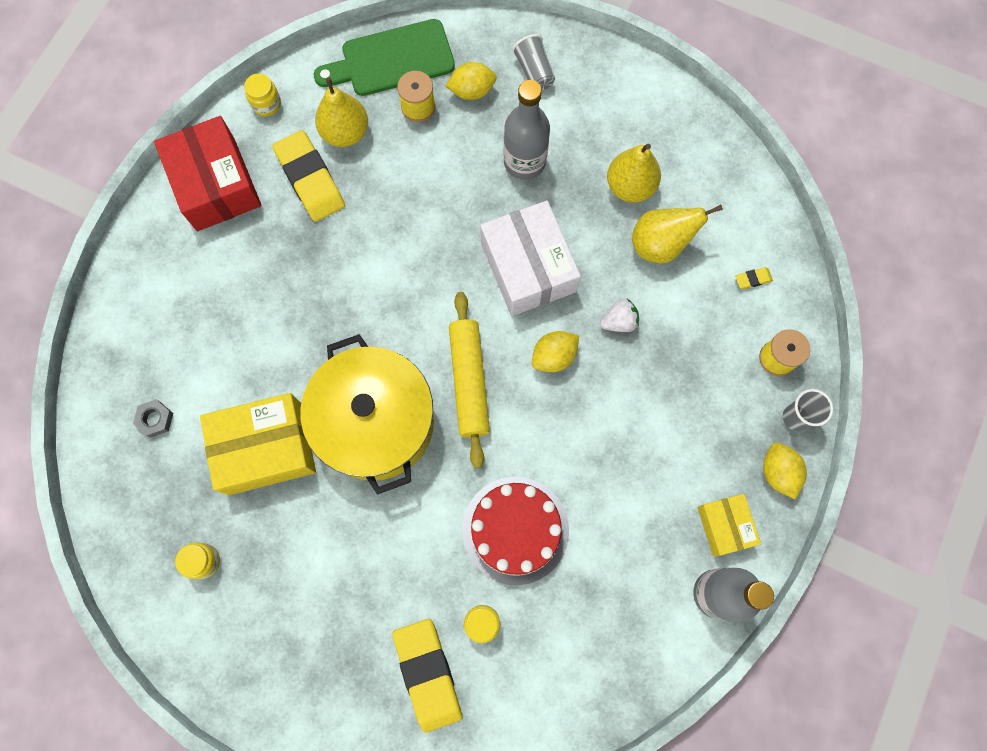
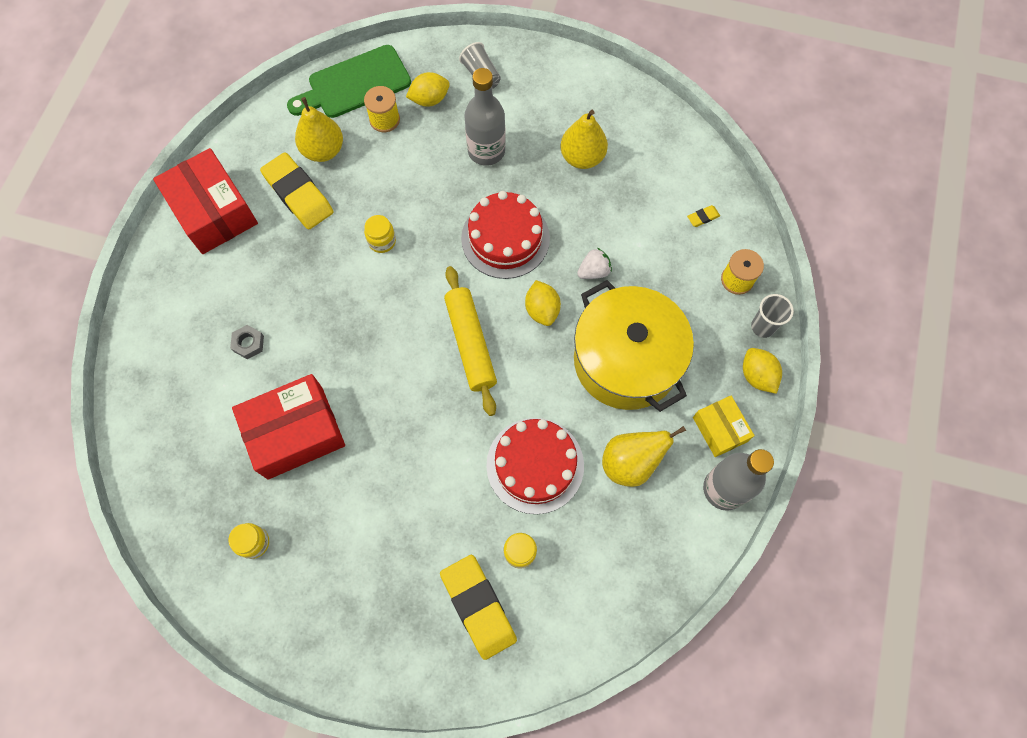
camera: 10 degrees left, 5 degrees down
grey nut [133,399,173,438] -> grey nut moved to [230,325,264,359]
yellow box [200,393,316,495] -> red box [232,374,345,480]
yellow jar [244,73,281,116] -> yellow jar moved to [364,215,396,253]
yellow pot [300,334,434,495] -> yellow pot moved to [574,280,694,412]
white box [480,201,581,316] -> red cake [461,191,550,279]
yellow lemon [532,331,579,372] -> yellow lemon turned 60 degrees counterclockwise [525,280,561,326]
yellow pear [632,205,723,263] -> yellow pear moved to [602,426,686,487]

